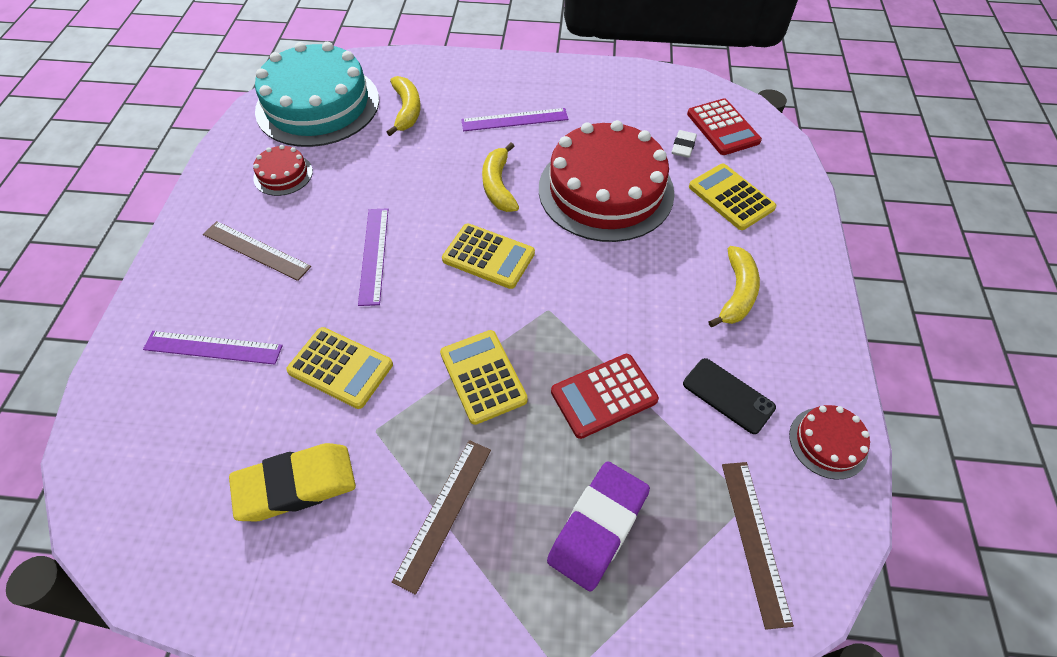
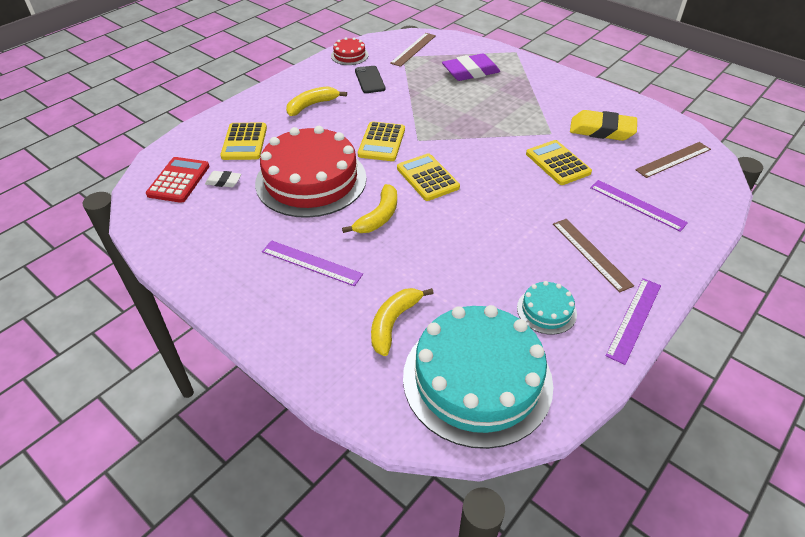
camera: 145 degrees left, 10 degrees down
red cake [253,145,313,196] -> turquoise cake [517,281,577,335]
purple ruler [358,208,388,306] -> purple ruler moved to [605,278,661,365]
brown ruler [392,440,491,595] -> brown ruler moved to [635,142,711,178]
yellow calculator [440,330,528,425] -> yellow calculator moved to [358,121,405,161]
red calculator [551,354,659,439] -> none
white eraser [672,130,697,158] -> white eraser turned 45 degrees clockwise [205,171,241,187]

